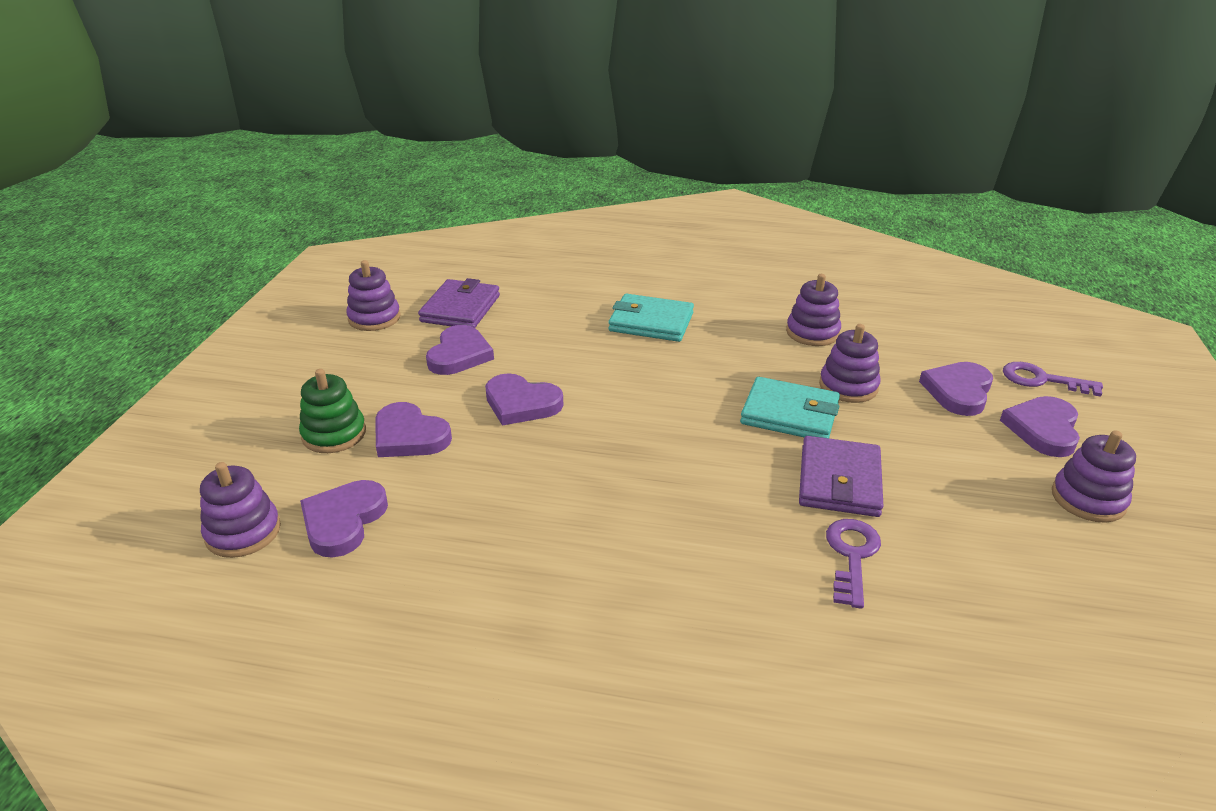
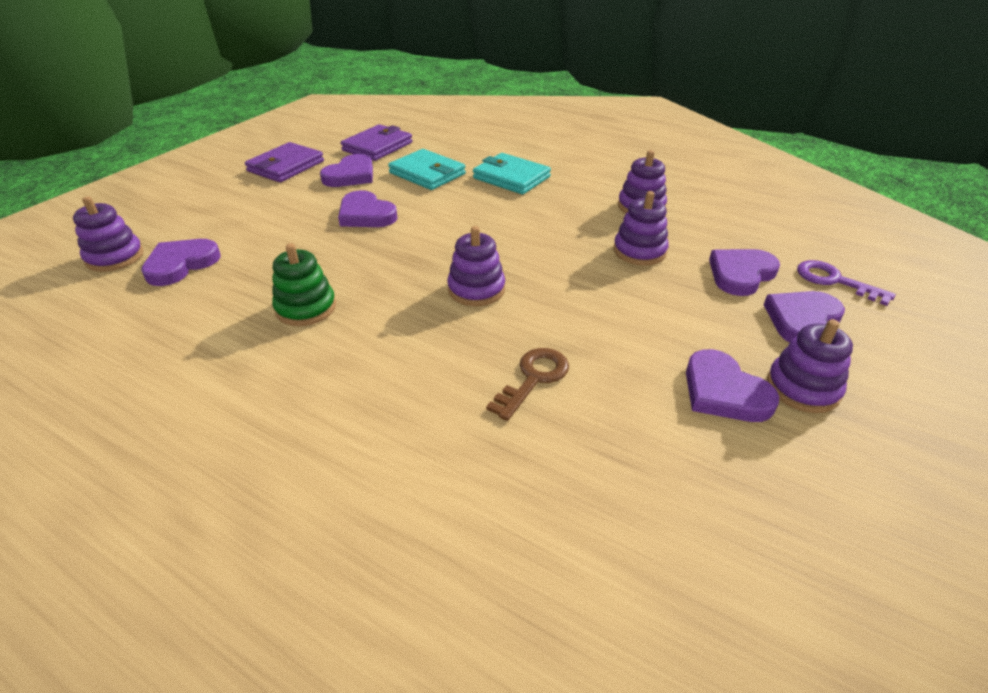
camera: 20 degrees right, 5 degrees up
green stacking toy [299,369,366,453] -> green stacking toy moved to [272,243,336,326]
purple stacking toy [346,260,401,331] -> purple stacking toy moved to [447,226,505,306]
purple heart [375,402,452,457] -> purple heart moved to [686,349,779,422]
turquoise wallet [740,377,840,438] -> turquoise wallet moved to [388,149,466,190]
purple wallet [799,436,883,517] -> purple wallet moved to [245,142,324,182]
purple key [826,519,881,609] -> brown key [486,348,569,421]

